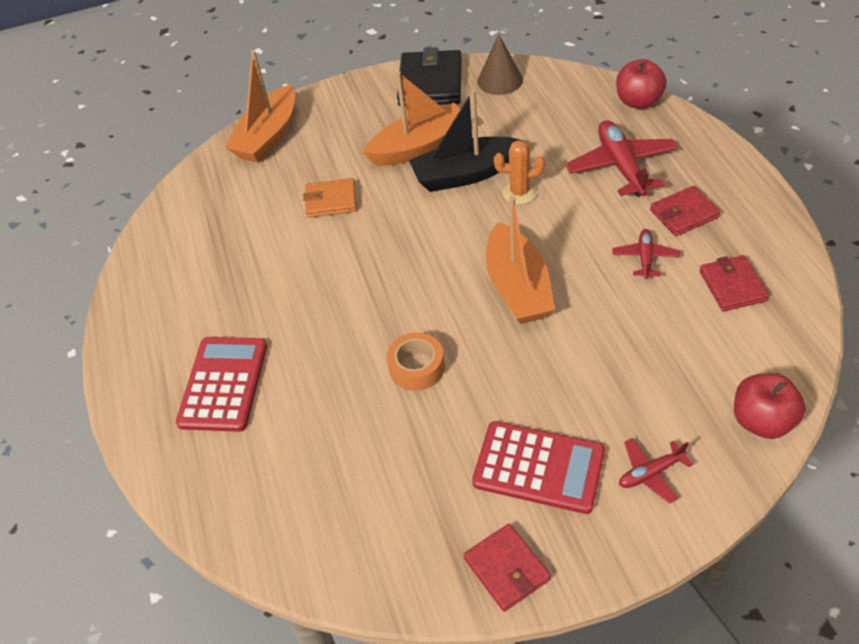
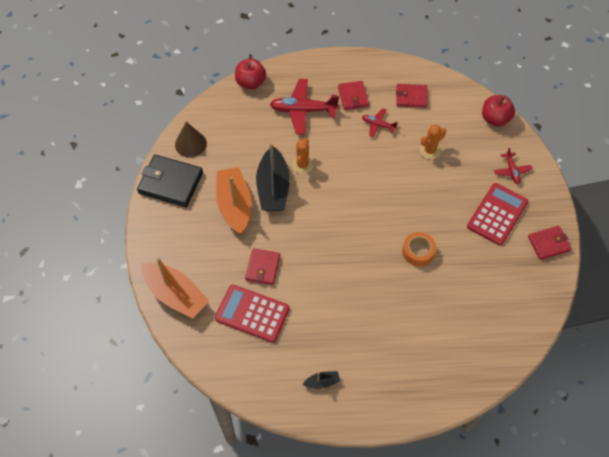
camera: 80 degrees left, 10 degrees up
red calculator [176,337,267,432] -> red calculator moved to [215,284,290,343]
orange wallet [303,178,357,218] -> red wallet [245,248,280,285]
orange boat [486,196,555,324] -> none
none -> black boat [302,371,340,389]
none -> orange cactus [420,124,446,159]

